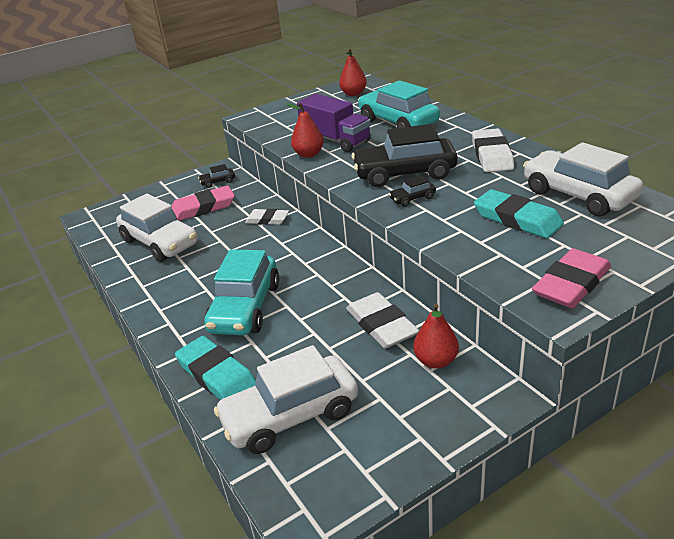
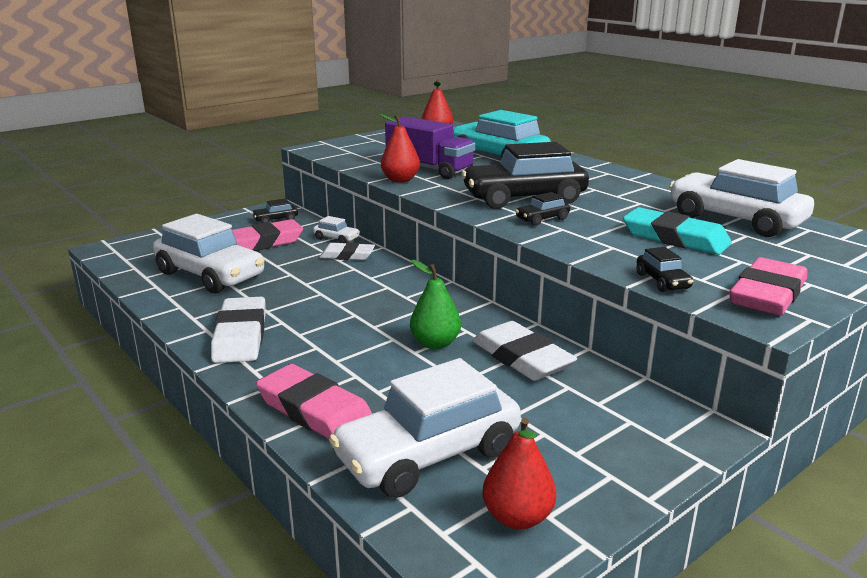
camera: 10 degrees left, 10 degrees down
turquoise eraser [175,336,256,400] -> pink eraser [256,364,372,439]
turquoise car [204,249,279,335] -> none
red pear [413,304,459,368] -> red pear moved to [482,417,556,529]
white eraser [472,128,514,172] -> white eraser moved to [211,297,266,363]
none -> white car [313,216,360,243]
none -> green pear [410,260,461,349]
none -> black car [636,247,693,292]

